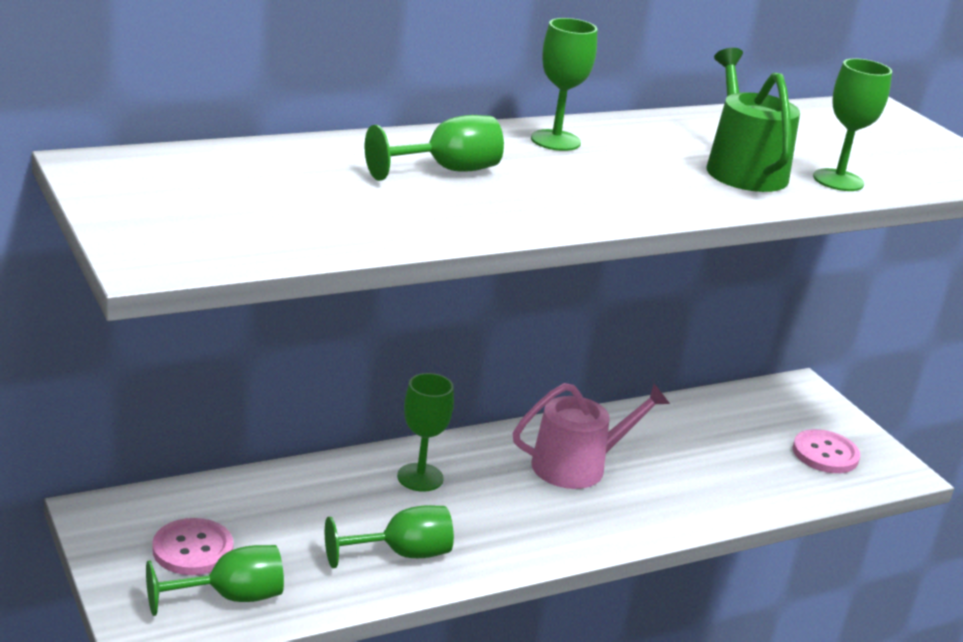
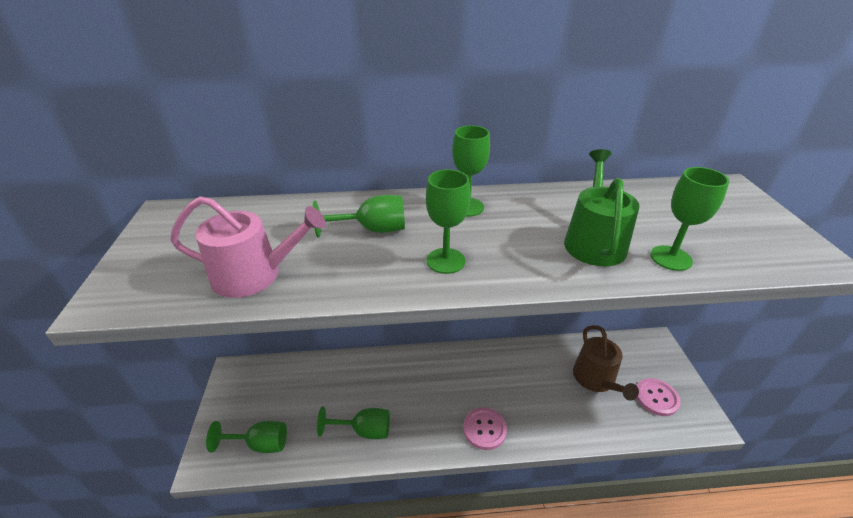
camera: 25 degrees right, 10 degrees up
pink button [152,518,234,575] -> pink button moved to [463,407,507,450]
green goblet [397,373,454,492] -> green goblet moved to [426,169,470,274]
pink watering can [513,383,670,489] -> pink watering can moved to [170,196,326,298]
none -> brown watering can [573,325,639,401]

